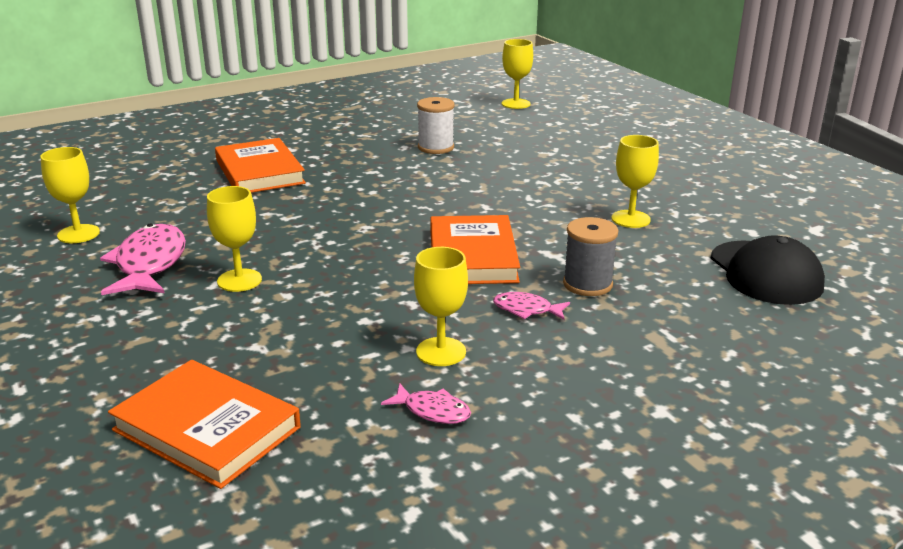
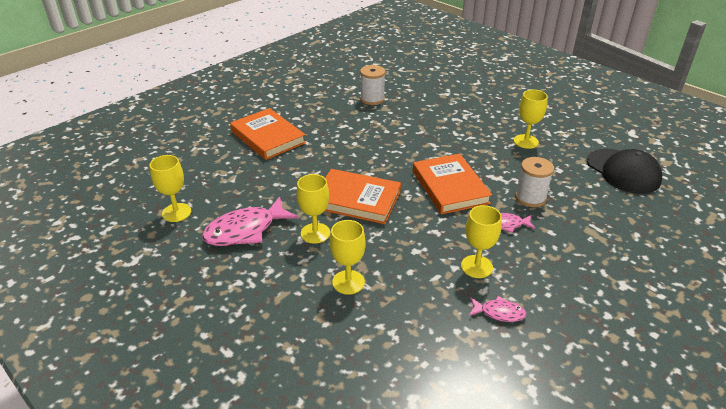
camera: 15 degrees left, 10 degrees up
pink fish [100,223,186,295] -> pink fish turned 105 degrees counterclockwise [202,196,299,246]
orange book [108,360,301,489] -> orange book moved to [325,169,401,224]
yellow goblet [502,39,533,109] -> yellow goblet moved to [330,220,366,295]
grey spool [563,217,618,296] -> white spool [515,157,554,207]

